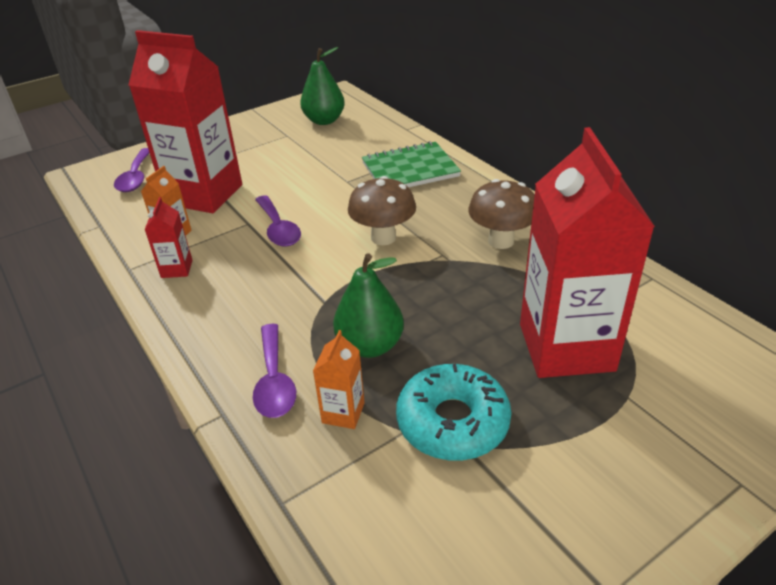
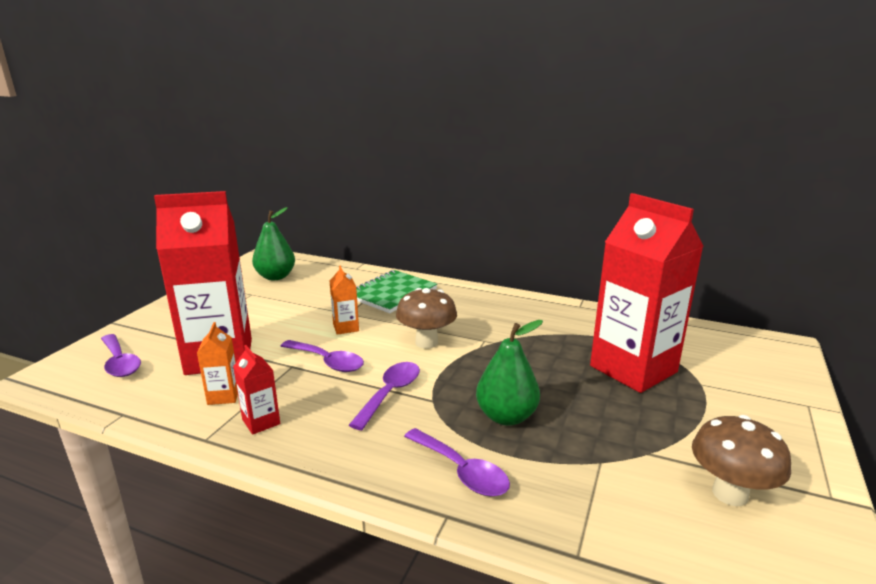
camera: 35 degrees left, 15 degrees down
orange carton [313,330,365,429] -> orange carton moved to [330,266,359,335]
turquoise donut [396,364,511,460] -> none
brown mushroom [468,179,535,249] -> brown mushroom moved to [692,415,791,506]
none -> purple spoon [349,362,420,430]

